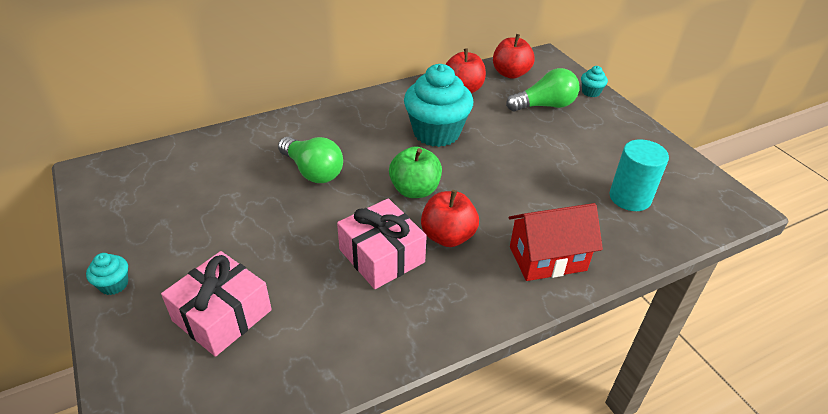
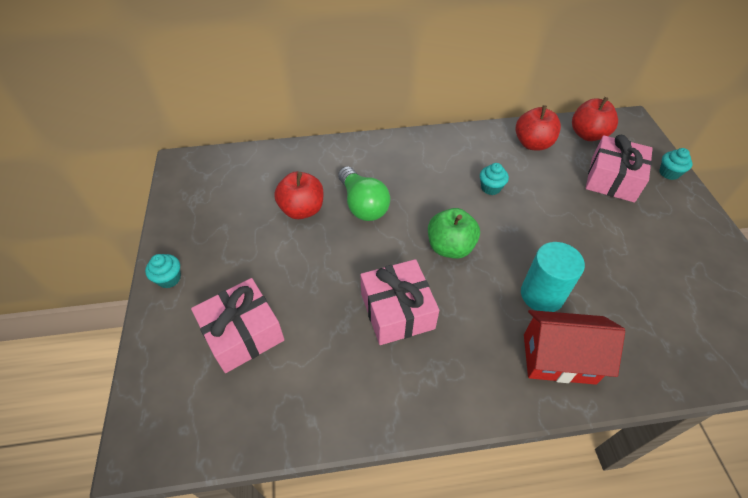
camera: 20 degrees right, 10 degrees up
turquoise cupcake [404,64,473,147] -> turquoise cupcake [480,163,509,195], size x0.43
red apple [421,190,479,247] -> red apple moved to [274,172,323,219]
green light bulb [506,68,580,111] -> pink gift [586,135,653,202]
turquoise cylinder [610,139,669,211] -> turquoise cylinder moved to [521,242,585,312]

